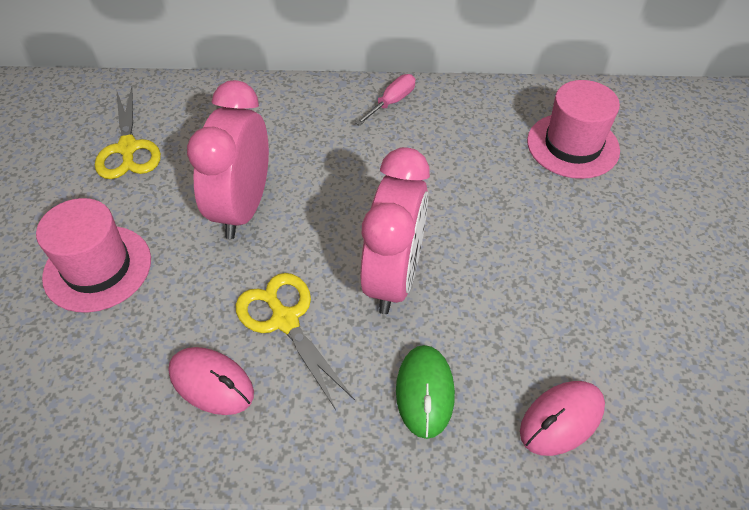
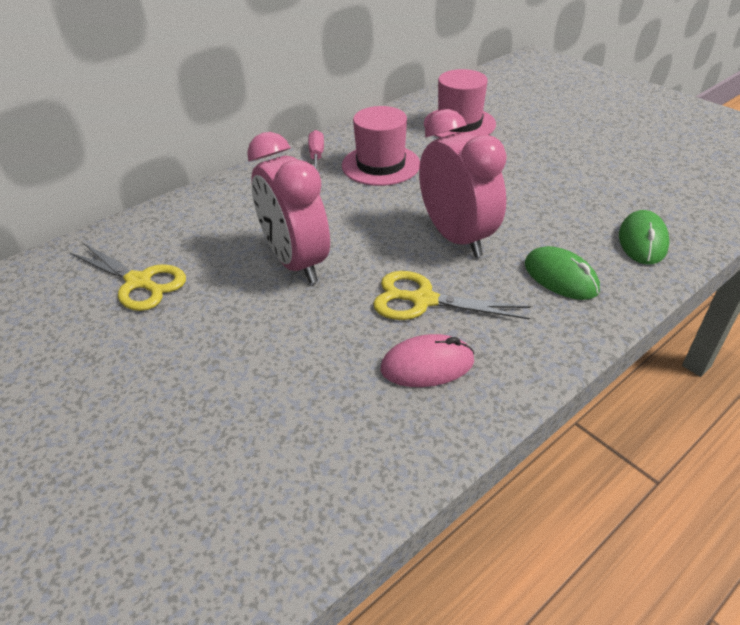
camera: 40 degrees left, 10 degrees down
pink hat [36,198,151,313] -> pink hat moved to [342,106,420,186]
pink mouse [520,381,605,456] -> green mouse [619,210,669,265]

